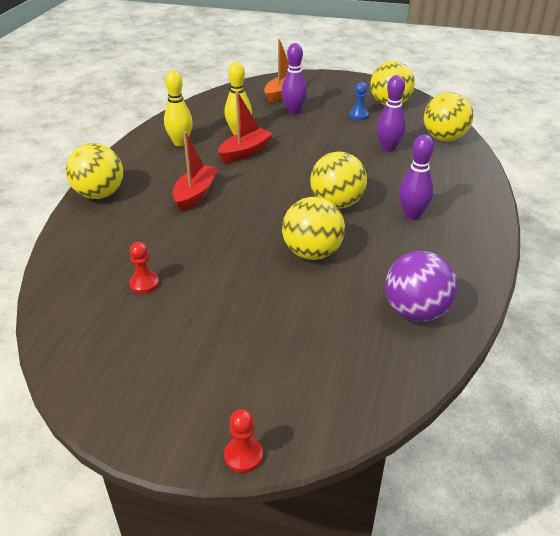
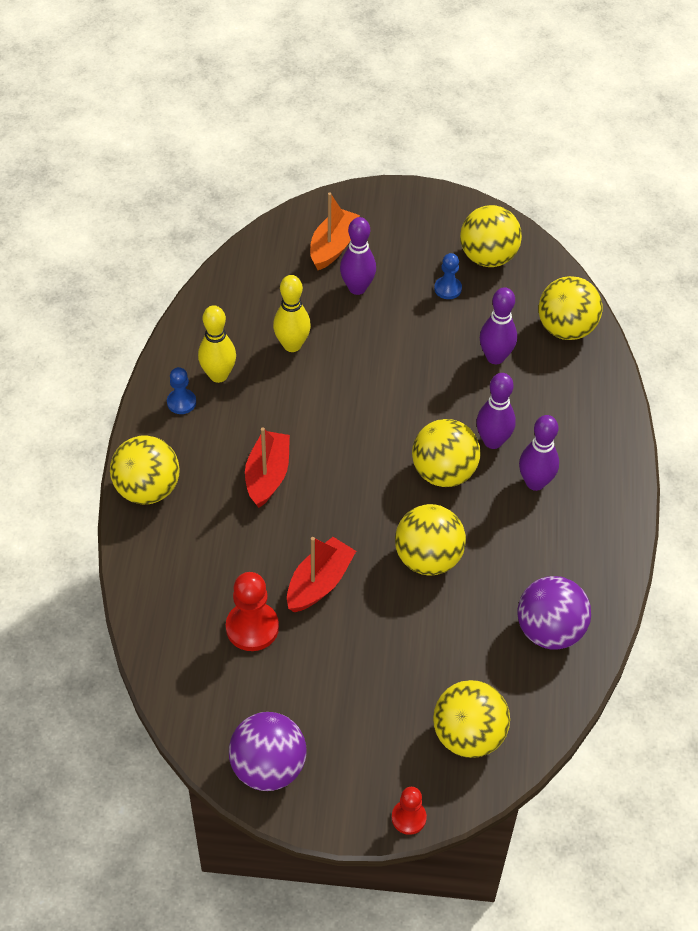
camera: 10 degrees left, 15 degrees up
red pawn [129,242,159,294] -> red pawn [226,572,279,651], size x1.64
red boat [218,91,273,163] -> red boat moved to [287,537,356,612]
none -> blue pawn [167,367,196,414]
none -> purple ball [229,712,307,791]
none -> yellow ball [433,680,510,758]
none -> purple bowling pin [476,373,516,449]

